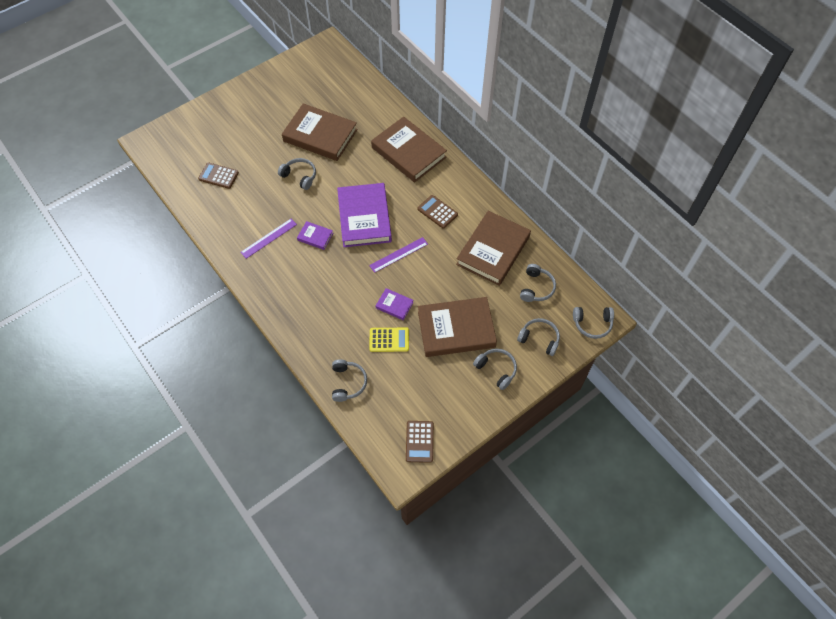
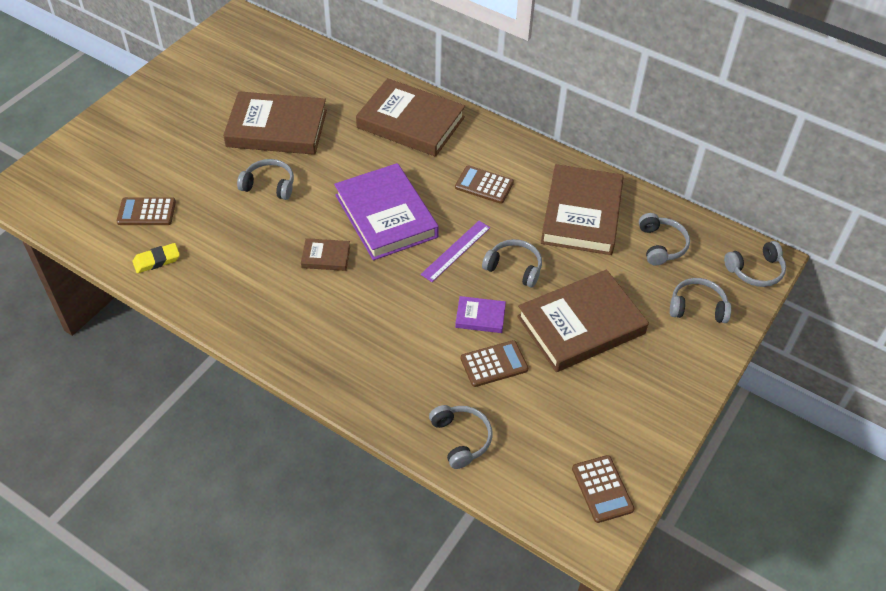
camera: 20 degrees left, 10 degrees down
purple ruler [240,219,297,259] -> none
purple book [297,221,333,250] -> brown book [301,238,350,271]
yellow calculator [369,328,409,352] -> brown calculator [461,340,528,387]
grey headphones [473,349,517,390] -> grey headphones moved to [482,239,542,288]
none -> yellow eraser [133,243,180,273]

